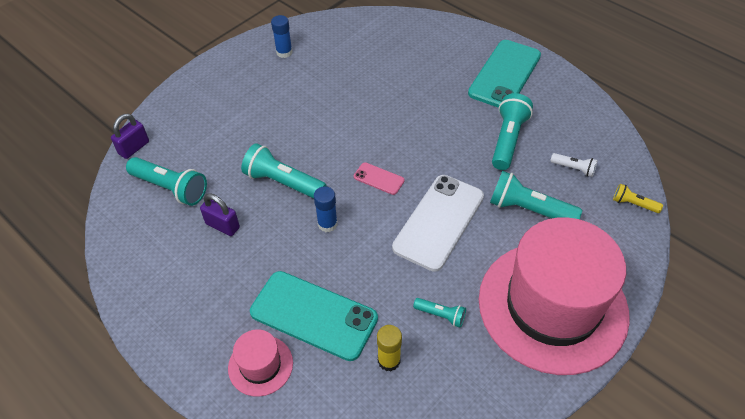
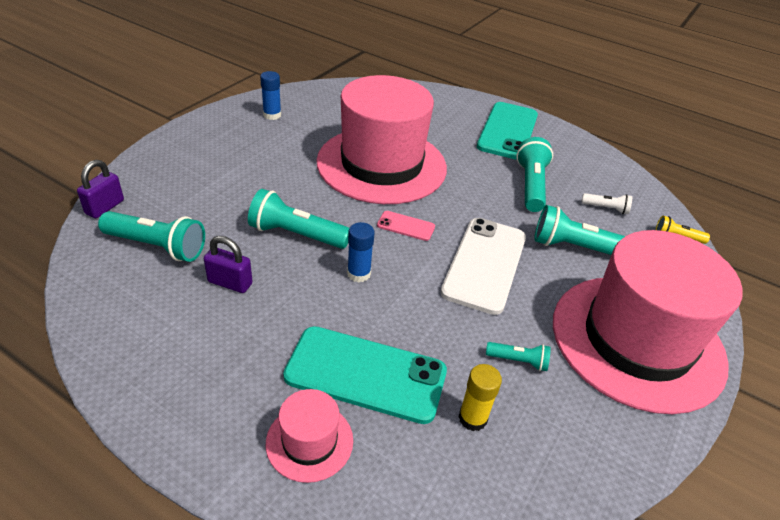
camera: 15 degrees left, 10 degrees down
none -> pink hat [316,75,447,204]

